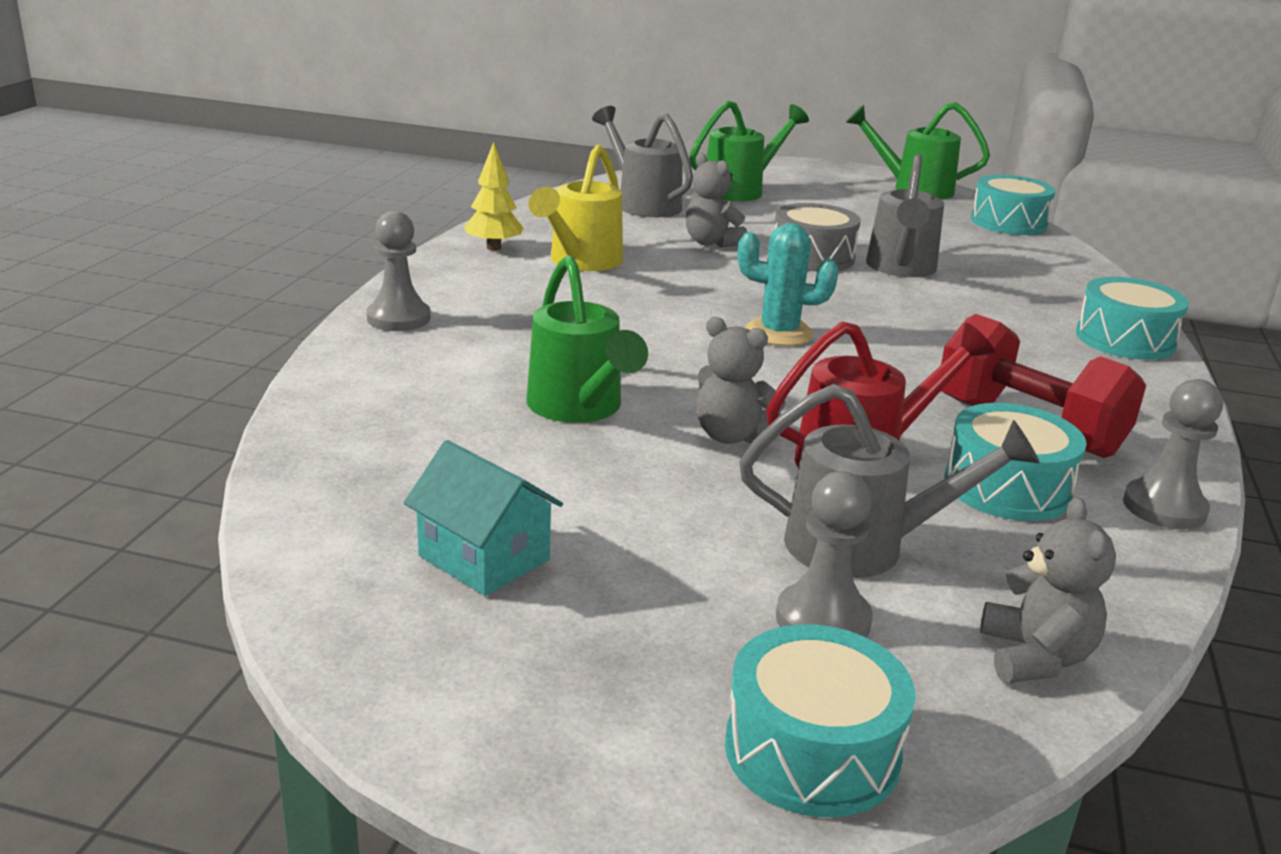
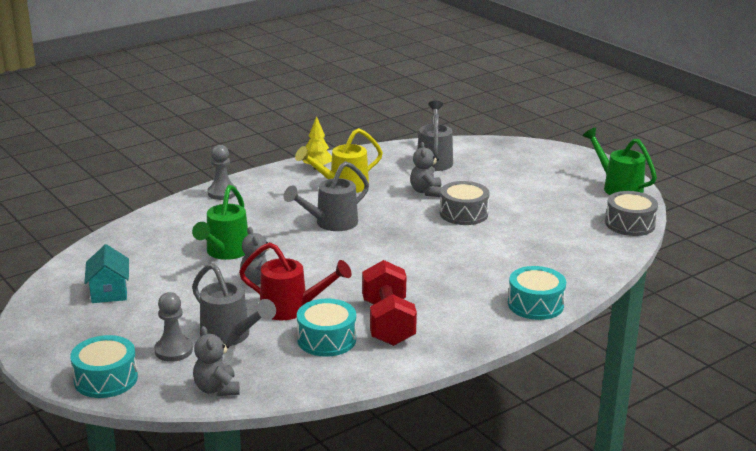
camera: 40 degrees right, 0 degrees up
green watering can [689,100,809,201] -> none
turquoise cactus [738,223,839,346] -> none
grey watering can [866,154,944,277] -> grey watering can moved to [284,161,369,231]
turquoise drum [971,175,1056,235] -> grey drum [605,191,658,236]
grey teddy bear [980,497,1116,683] -> grey teddy bear turned 120 degrees clockwise [193,326,240,396]
grey pawn [1123,379,1223,530] -> none

